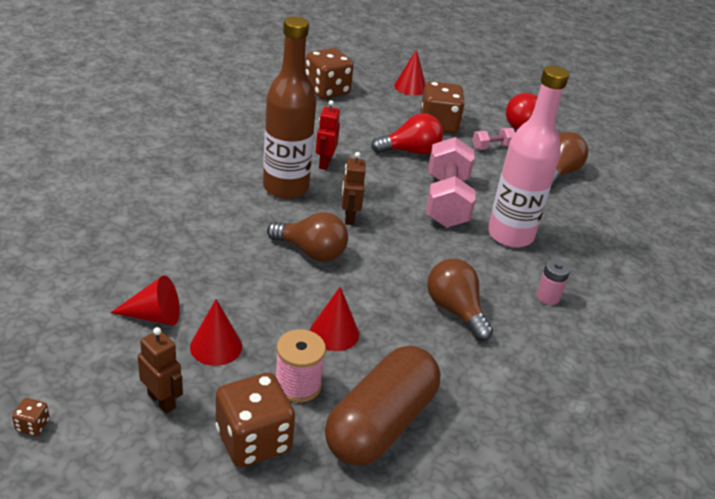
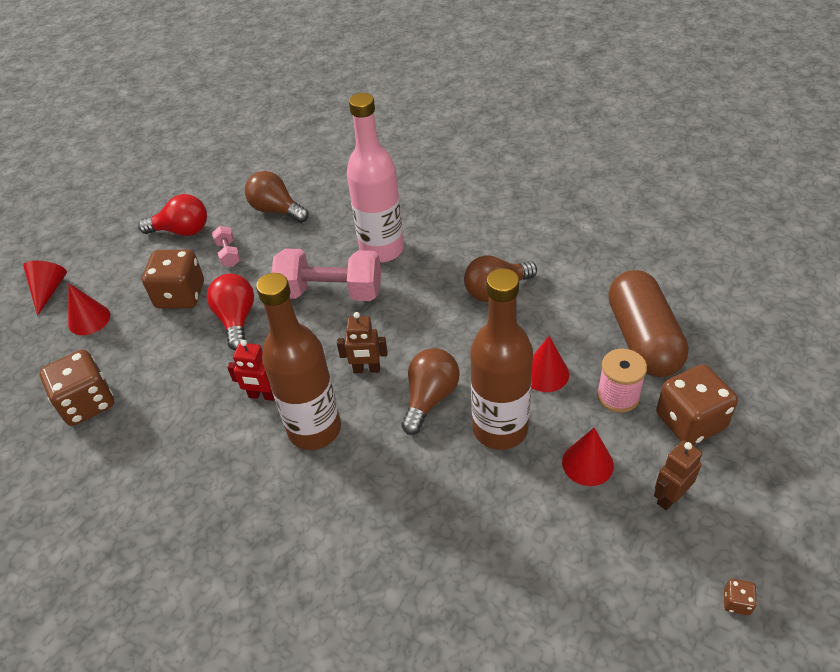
camera: 80 degrees left, 10 degrees up
red cone [110,275,180,326] -> red cone moved to [23,261,67,316]
brown capsule [325,346,441,466] -> brown capsule turned 45 degrees clockwise [608,270,689,377]
pink battery [536,259,571,305] -> none
none -> brown bottle [470,268,533,450]

